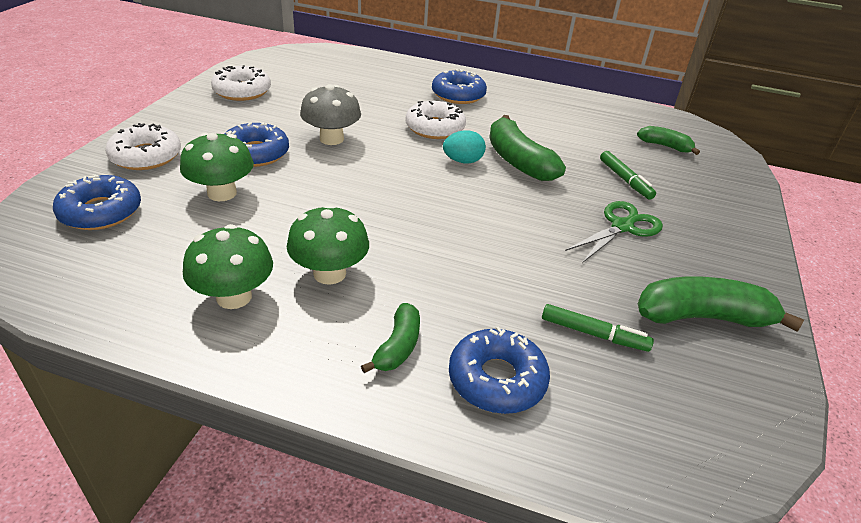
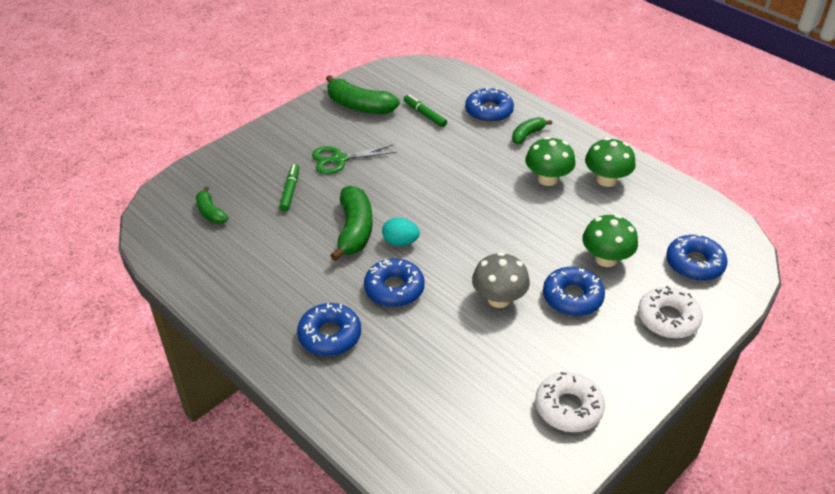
camera: 150 degrees left, 5 degrees up
white donut [405,101,466,139] -> blue donut [364,259,425,307]

